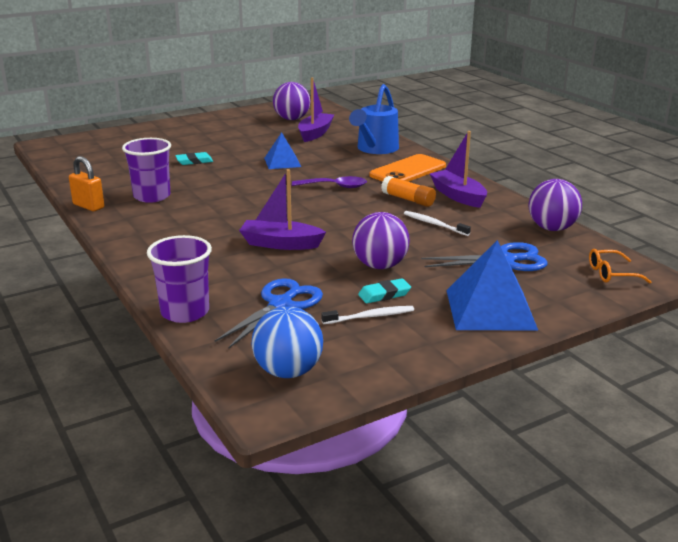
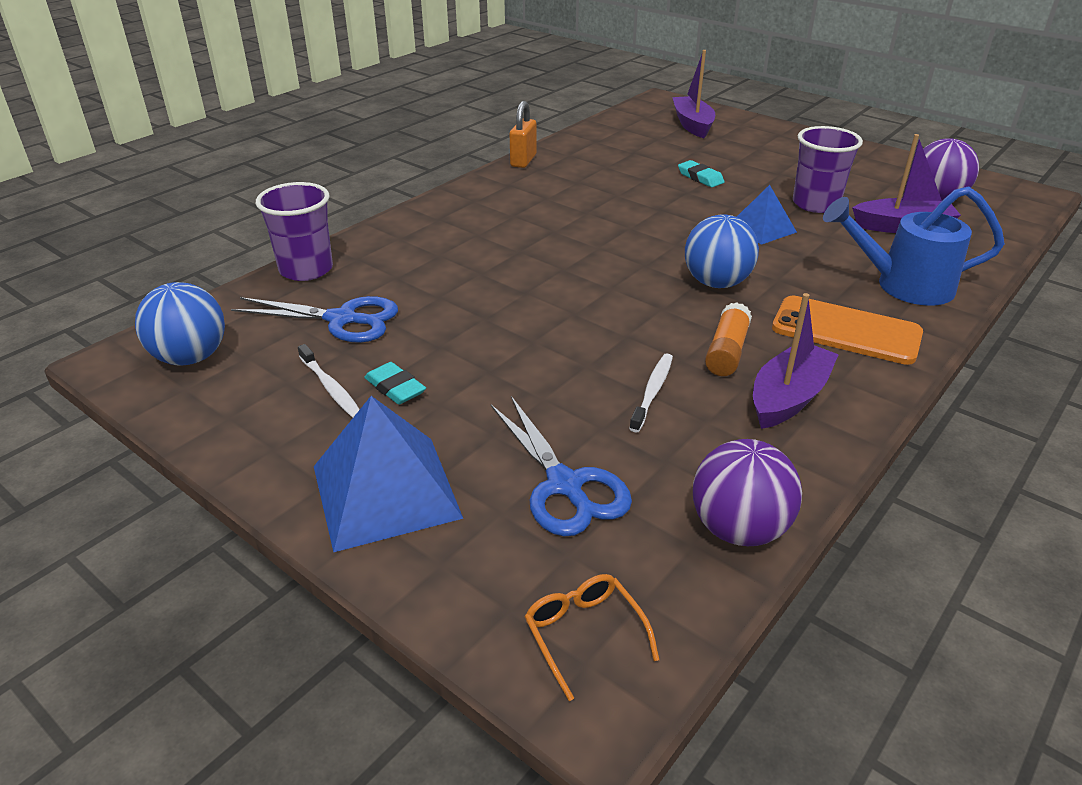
camera: 70 degrees right, 10 degrees up
purple cup [122,138,171,203] -> purple cup moved to [793,126,863,213]
purple boat [239,169,326,250] -> purple boat moved to [672,50,715,138]
purple spoon [292,176,367,188] -> blue ball [685,214,759,288]
purple ball [352,212,410,269] -> none

